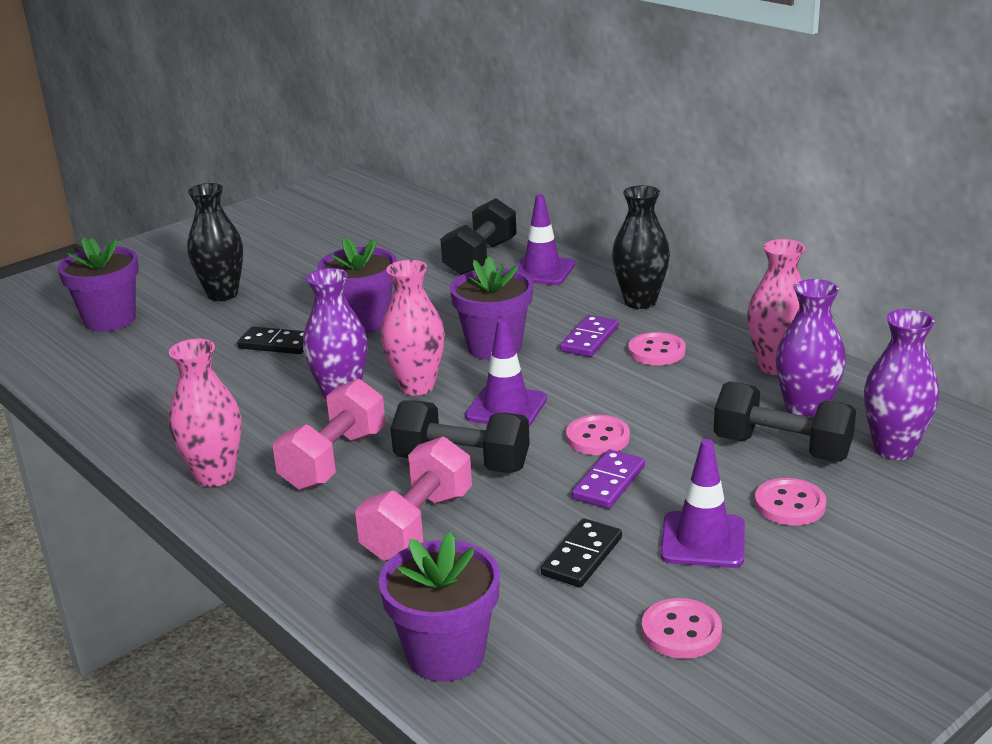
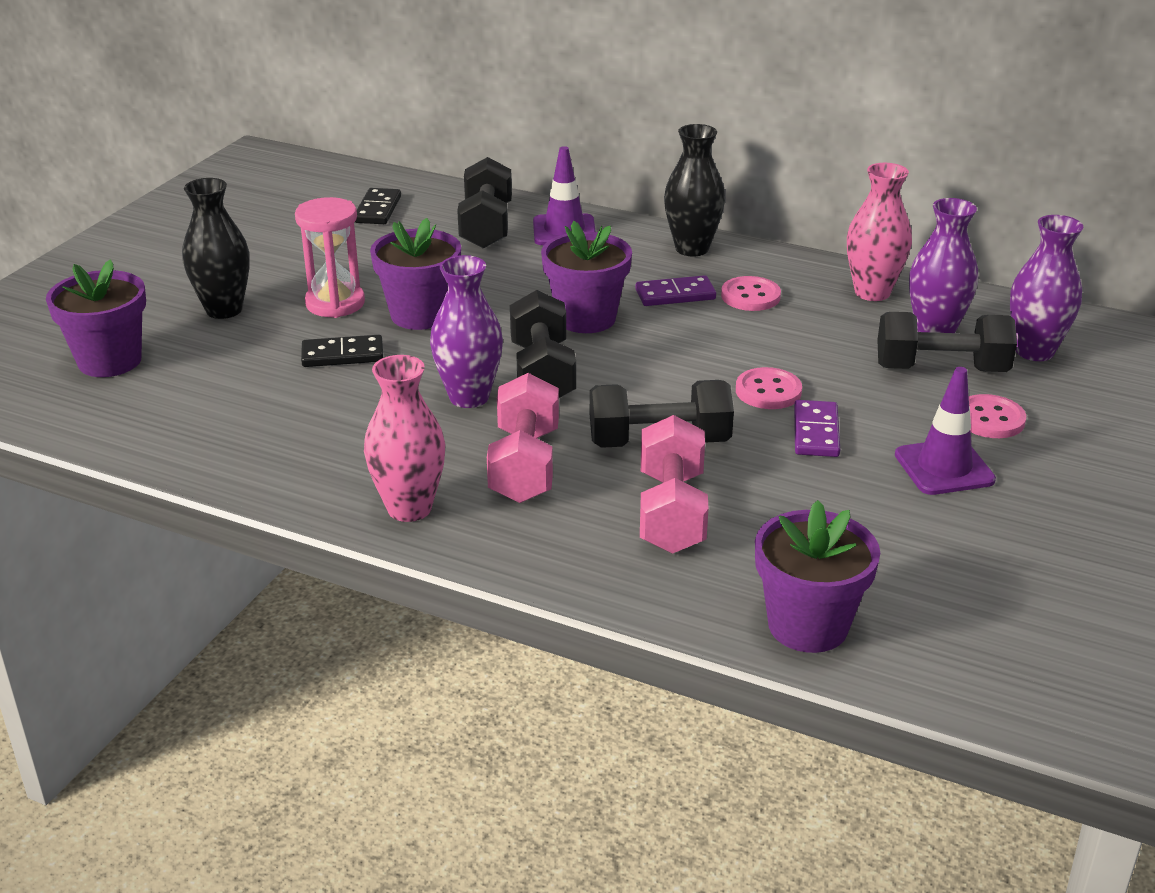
camera: 25 degrees left, 5 degrees up
pink vase [381,260,445,396] -> black dumbbell [510,290,576,398]
purple traffic cone [465,319,547,427] -> none
black domino [541,518,622,587] -> black domino moved to [355,188,401,224]
purple domino [560,315,619,357] -> purple domino turned 75 degrees clockwise [636,275,716,306]
pink button [642,598,722,659] -> none
none -> pink hourglass [295,197,365,318]

